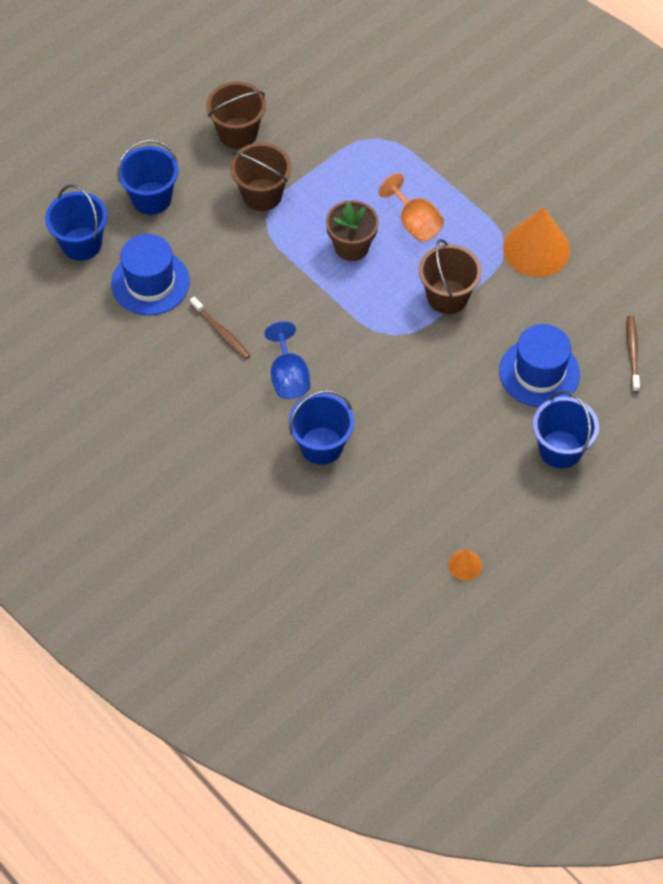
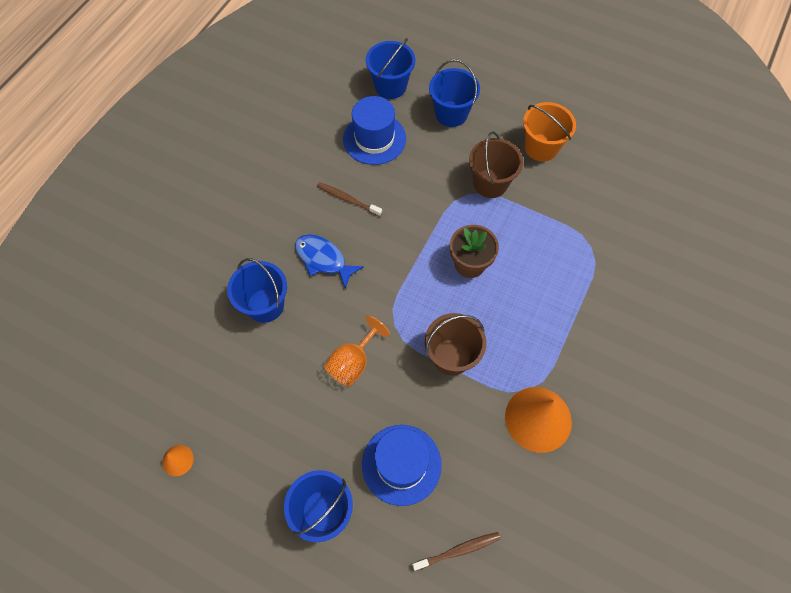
camera: 70 degrees right, 5 degrees up
brown toothbrush [190,297,251,359] -> brown toothbrush turned 90 degrees clockwise [317,182,382,217]
brown bucket [206,81,266,149] -> orange bucket [523,102,576,162]
blue goblet [264,321,310,399] -> blue fish [295,234,364,289]
orange goblet [378,173,444,242] -> orange goblet moved to [324,316,390,387]

